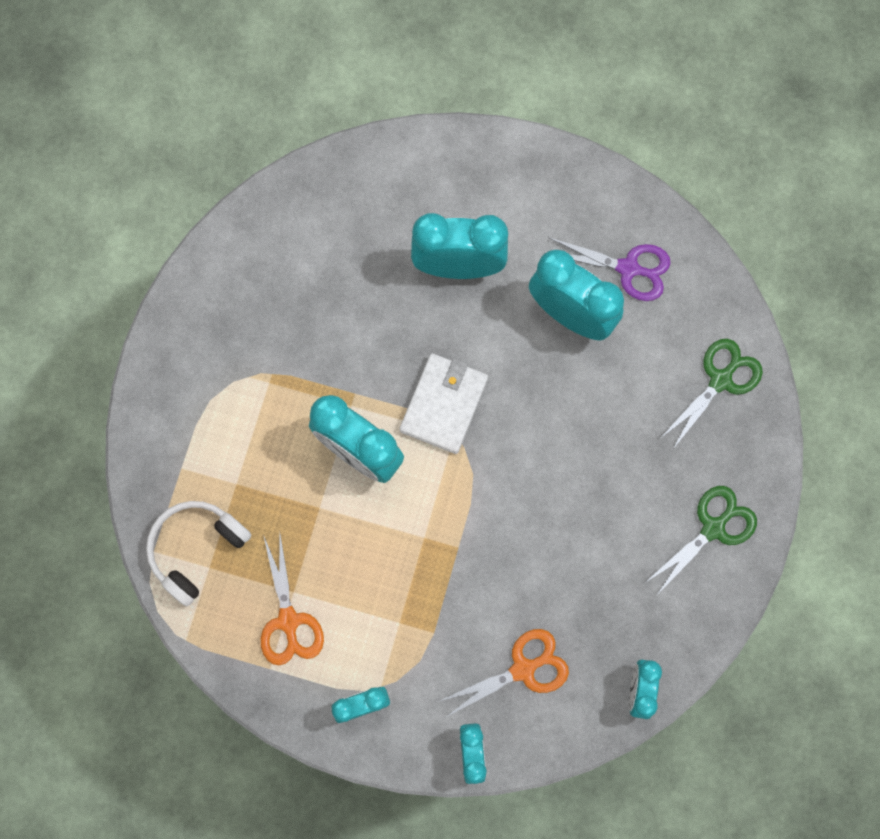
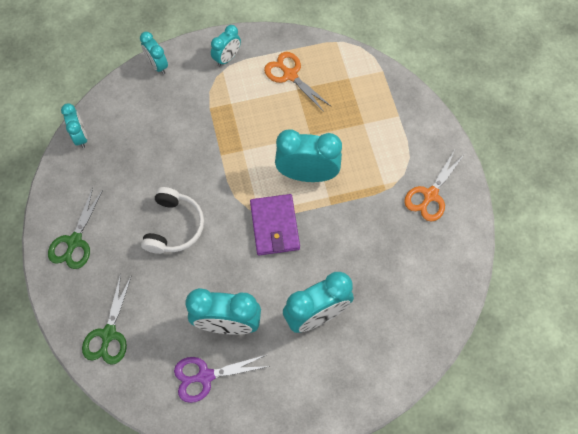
camera: 150 degrees right, 10 degrees down
white headphones [146,501,251,606] -> white headphones moved to [141,187,204,254]
white wallet [400,353,488,454] -> purple wallet [250,194,300,255]
orange scissors [437,629,569,717] -> orange scissors moved to [404,150,465,221]

